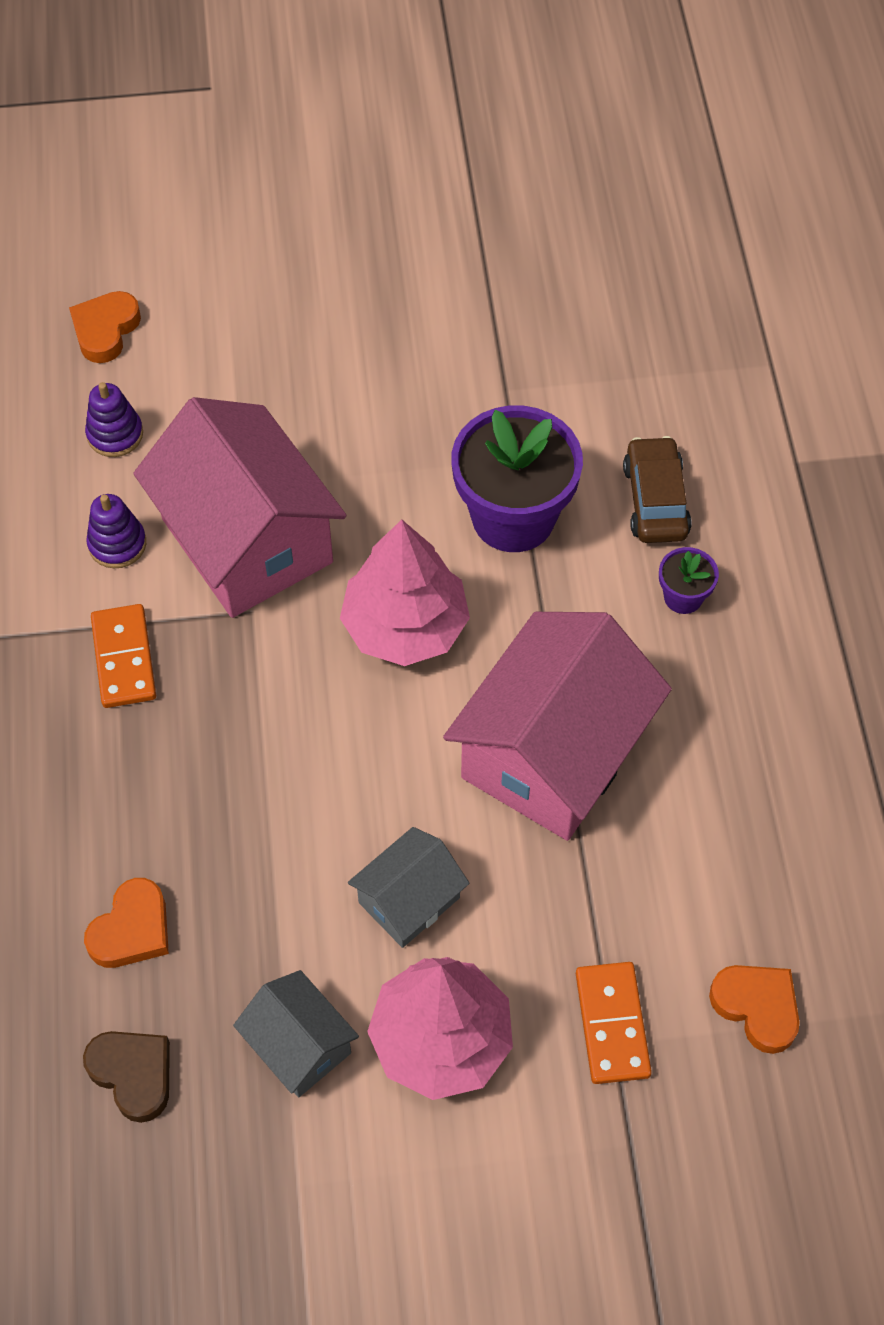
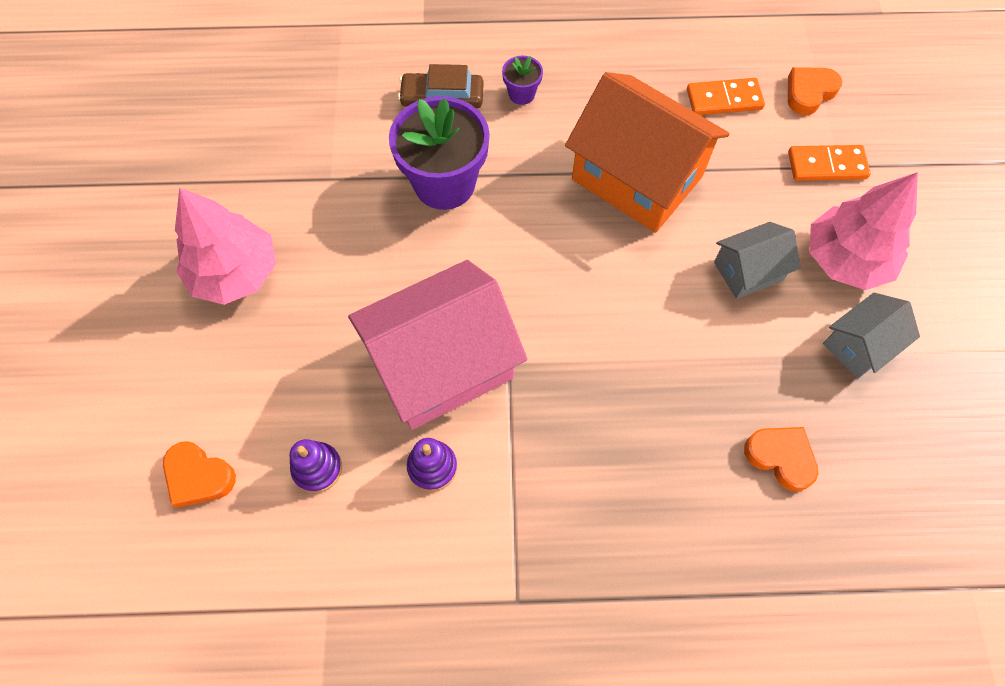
camera: 85 degrees left, 5 degrees up
brown heart [83,1031,170,1123] -> none
orange domino [91,604,156,708] -> orange domino moved to [687,78,765,115]
pink tree [340,520,470,666] -> pink tree moved to [175,188,276,305]
grey house [348,827,470,948] -> grey house turned 75 degrees counterclockwise [714,222,801,299]
pink house [443,612,672,841] -> orange house [565,72,730,233]

